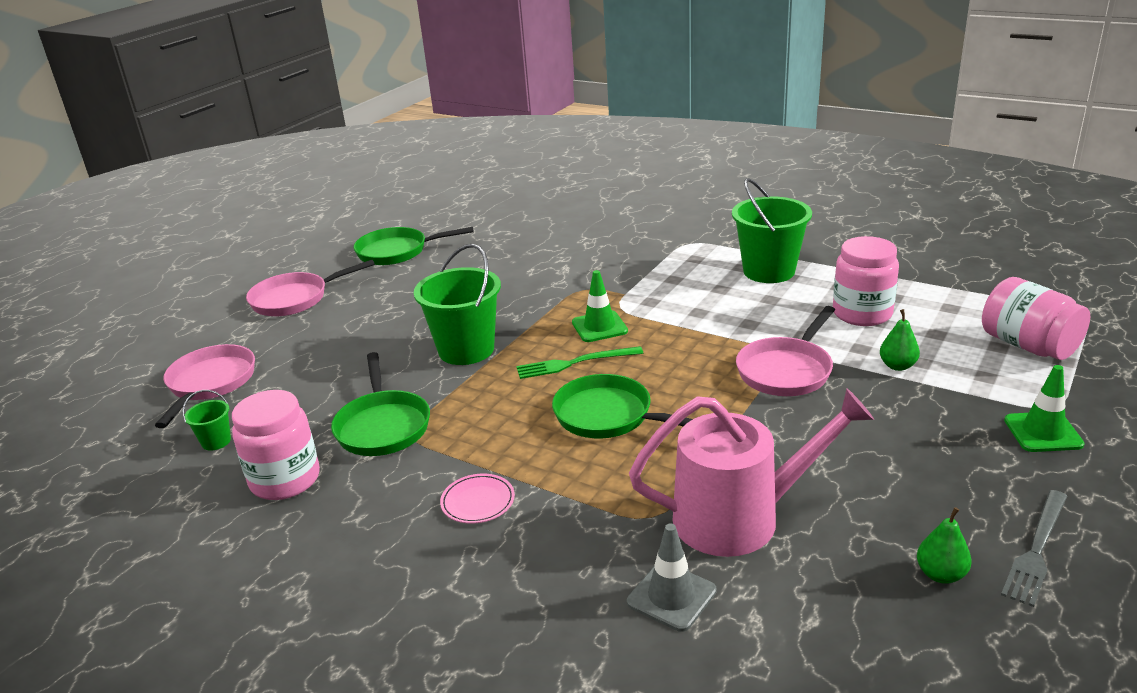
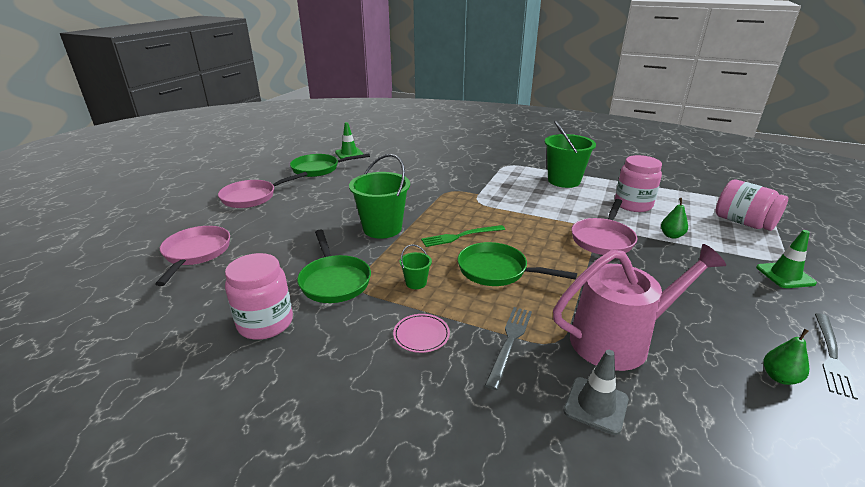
camera: 10 degrees left, 0 degrees up
green bucket [182,390,231,451] -> green bucket moved to [400,244,432,289]
green traffic cone [572,270,628,342] -> green traffic cone moved to [335,122,363,159]
none -> grey fork [485,307,532,390]

